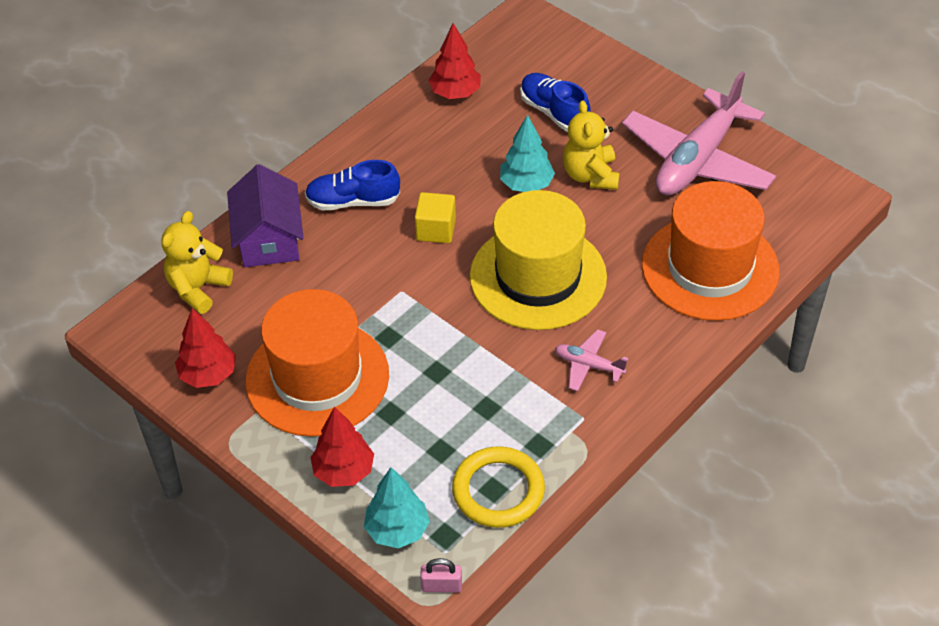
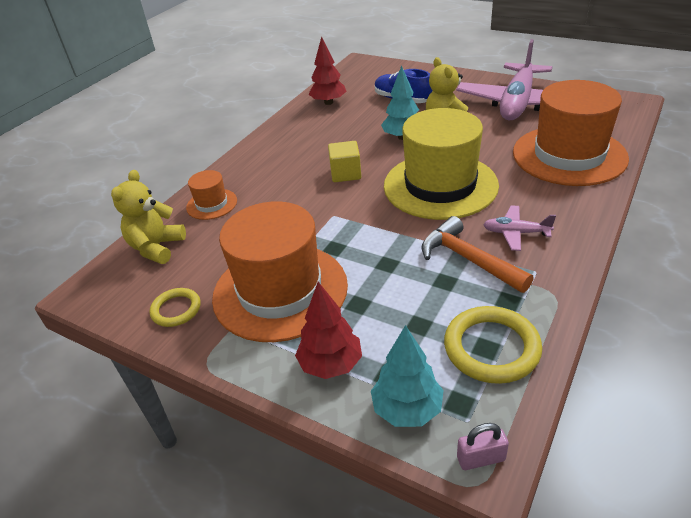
camera: 10 degrees left, 10 degrees down
red tree [175,308,236,388] -> yellow ring [149,288,201,327]
purple house [227,164,304,267] -> orange hat [186,170,237,220]
blue shoe [305,160,400,210] -> none
none -> orange hammer [422,216,534,293]

